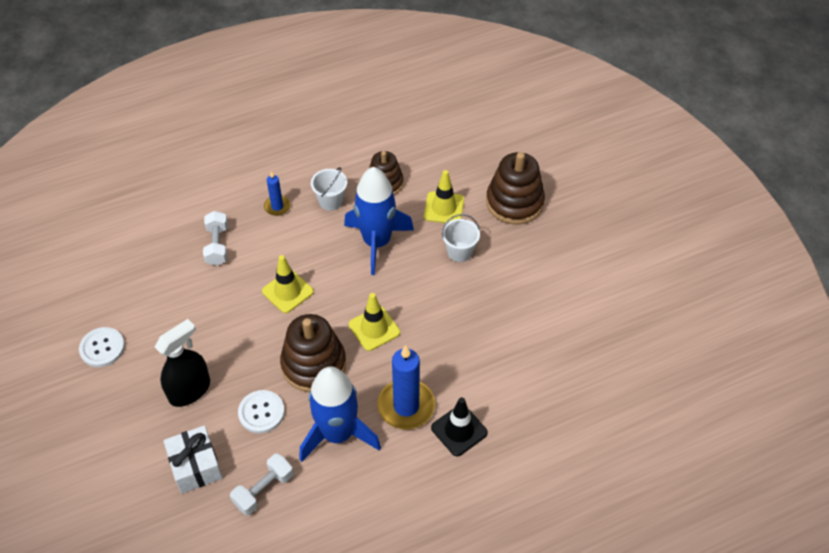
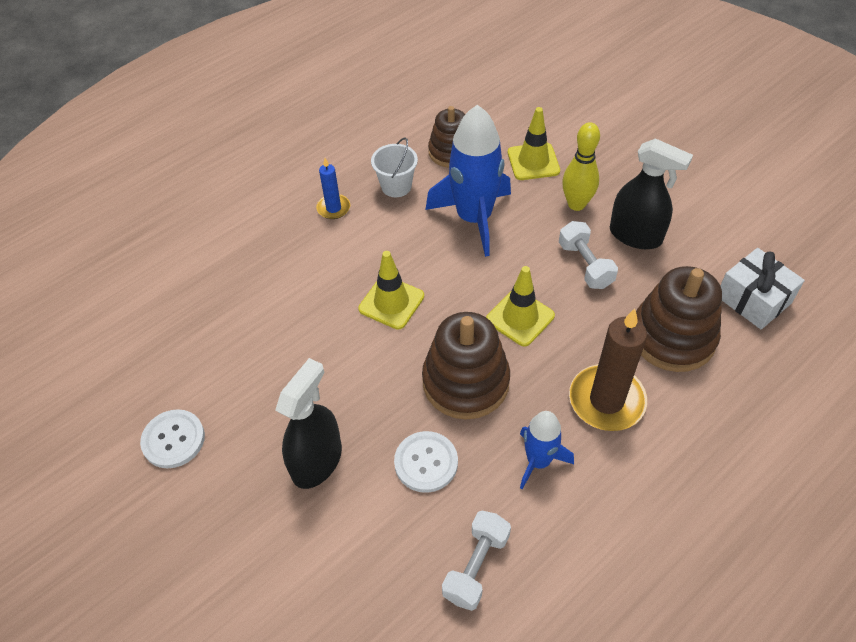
camera: 15 degrees left, 0 degrees up
white gift [163,425,223,494] -> white gift moved to [720,248,805,329]
white dumbbell [203,211,228,266] -> white dumbbell moved to [559,221,618,289]
blue rocket [299,367,381,462] -> blue rocket [520,411,574,489], size x0.56
blue candle [377,345,435,429] -> brown candle [569,309,647,431]
black traffic cone [431,397,488,456] -> none
white bucket [442,214,480,262] -> yellow bowling pin [562,122,600,211]
brown stacking toy [486,152,545,224] -> brown stacking toy moved to [636,266,722,372]
none -> black spray bottle [610,138,693,249]

